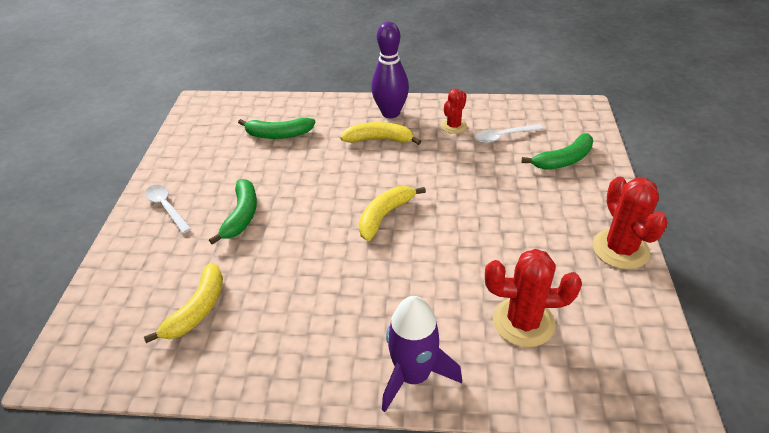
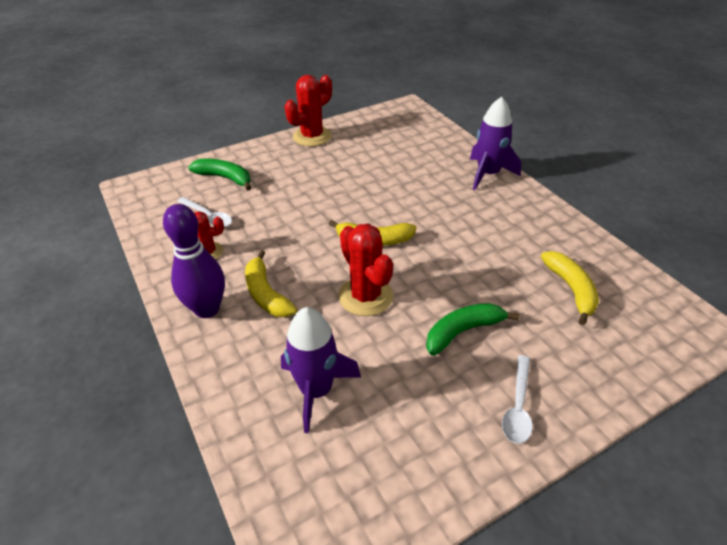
camera: 125 degrees left, 0 degrees up
yellow banana [144,263,223,343] -> yellow banana turned 90 degrees clockwise [541,251,599,325]
green banana [238,117,315,139] -> purple rocket [281,307,361,433]
red cactus [485,249,582,347] -> red cactus moved to [338,224,393,316]

